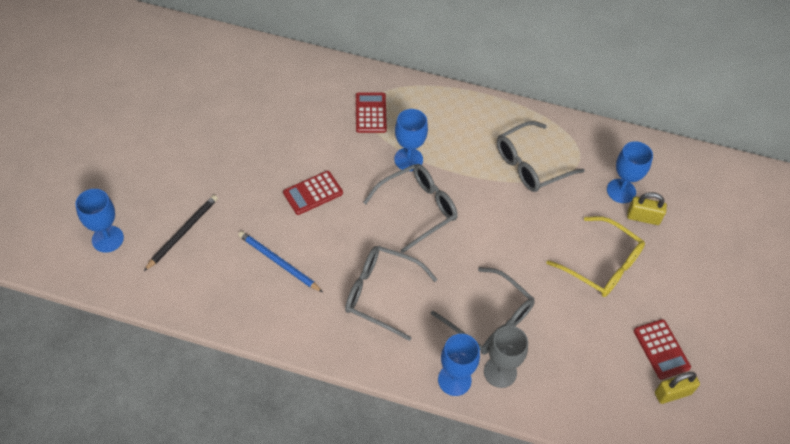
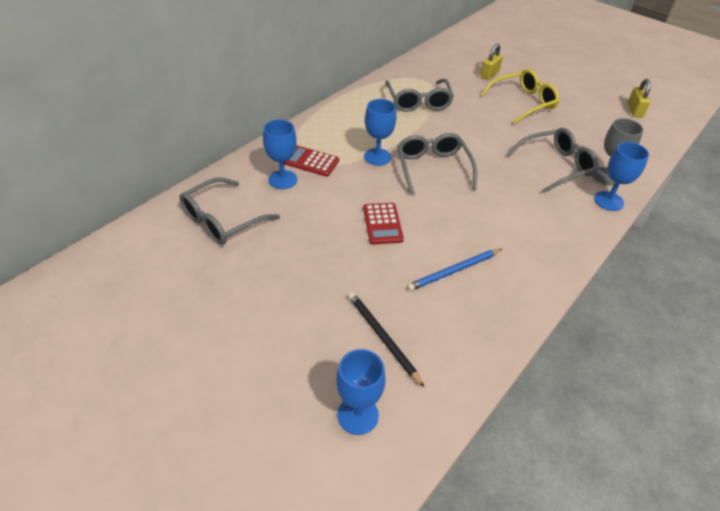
camera: 65 degrees left, 10 degrees down
grey glasses [345,246,438,341] -> grey glasses moved to [179,177,280,245]
blue goblet [607,141,653,203] -> blue goblet moved to [263,120,297,189]
red calculator [634,319,691,380] -> none

